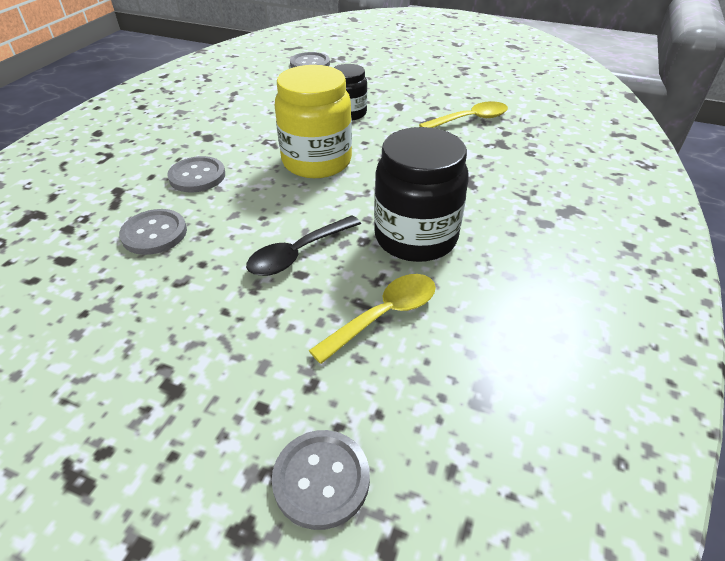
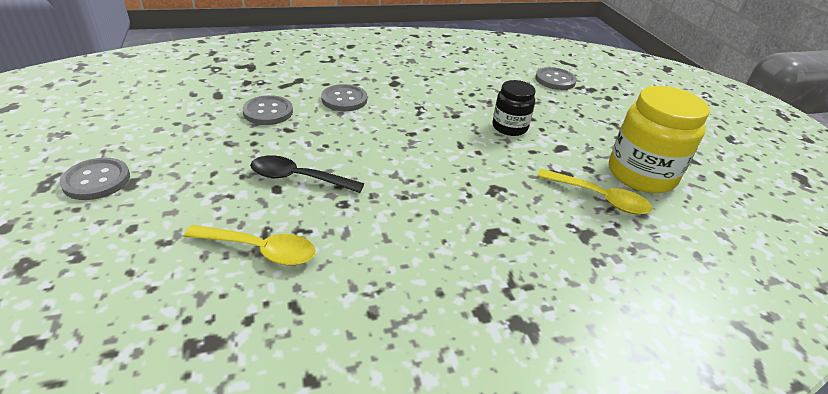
camera: 50 degrees right, 5 degrees down
grey button [272,430,370,530] -> grey button moved to [59,158,130,200]
yellow jar [275,65,352,178] -> yellow jar moved to [609,86,710,193]
black jar [374,127,469,262] -> none

